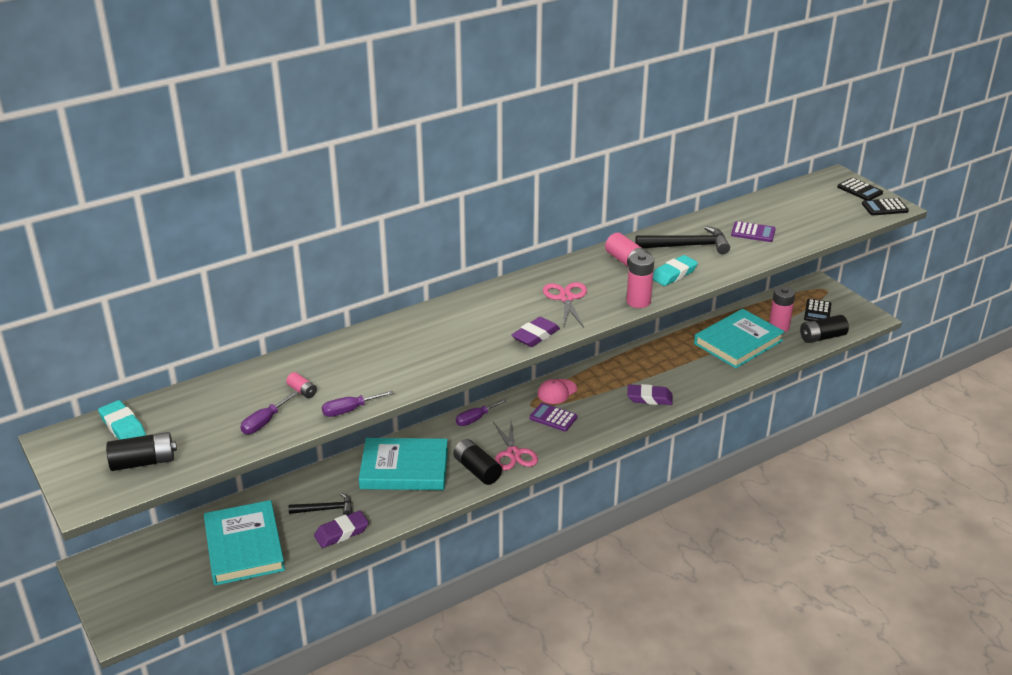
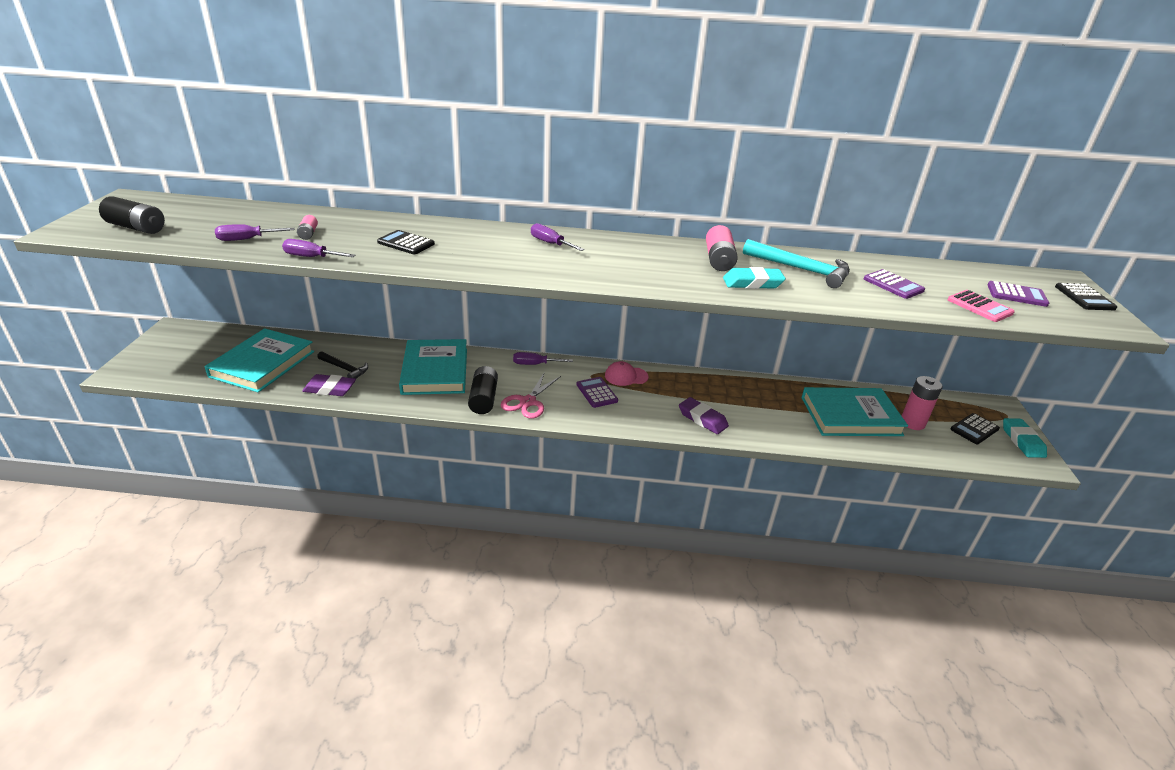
camera: 35 degrees right, 0 degrees up
turquoise eraser [98,400,146,440] -> turquoise eraser moved to [1003,418,1047,458]
turquoise book [359,438,448,490] -> turquoise book turned 45 degrees clockwise [399,339,467,395]
purple eraser [512,317,560,347] -> none
pink scissors [543,282,587,327] -> none
pink battery [626,252,654,308] -> none
black hammer [635,226,730,254] -> turquoise hammer [743,239,850,288]
black battery [800,315,849,343] -> none
black calculator [862,198,909,215] -> black calculator moved to [377,230,435,254]
none -> purple screwdriver [531,223,585,251]
none -> pink calculator [948,290,1015,322]
none -> purple calculator [987,281,1049,307]

